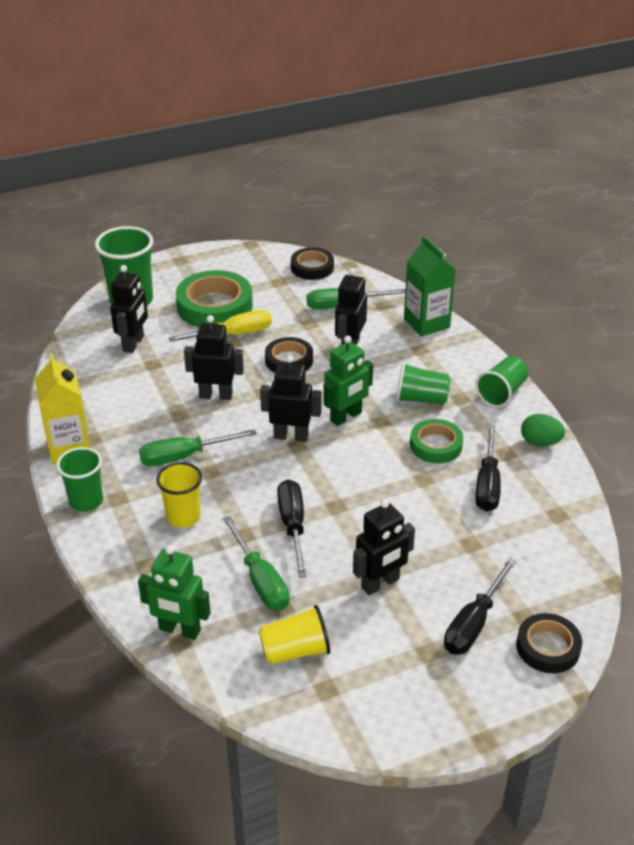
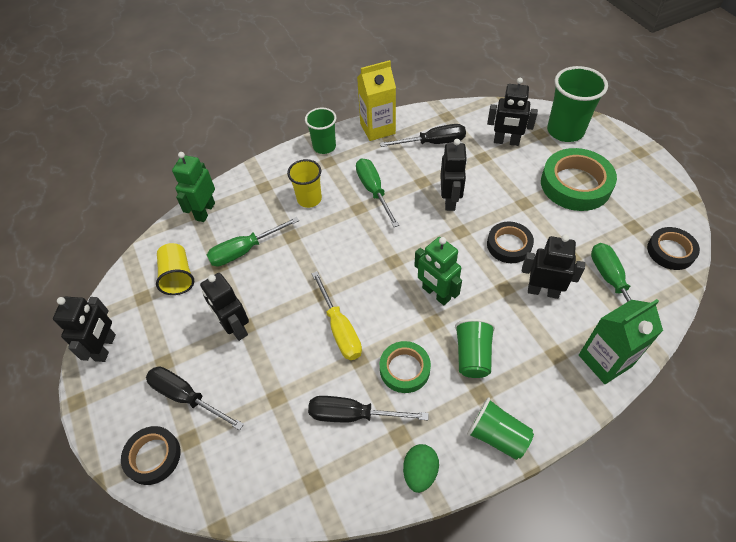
camera: 90 degrees right, 15 degrees up
yellow screwdriver [169,310,272,342] -> yellow screwdriver moved to [312,271,362,360]
black robot [260,355,321,442] -> black robot moved to [53,296,116,362]
black screwdriver [277,479,307,578] -> black screwdriver moved to [380,124,466,147]

